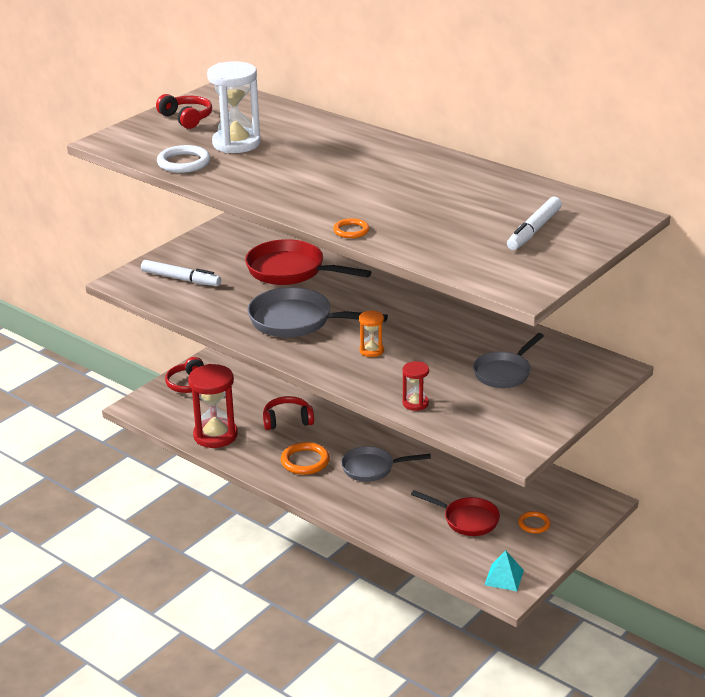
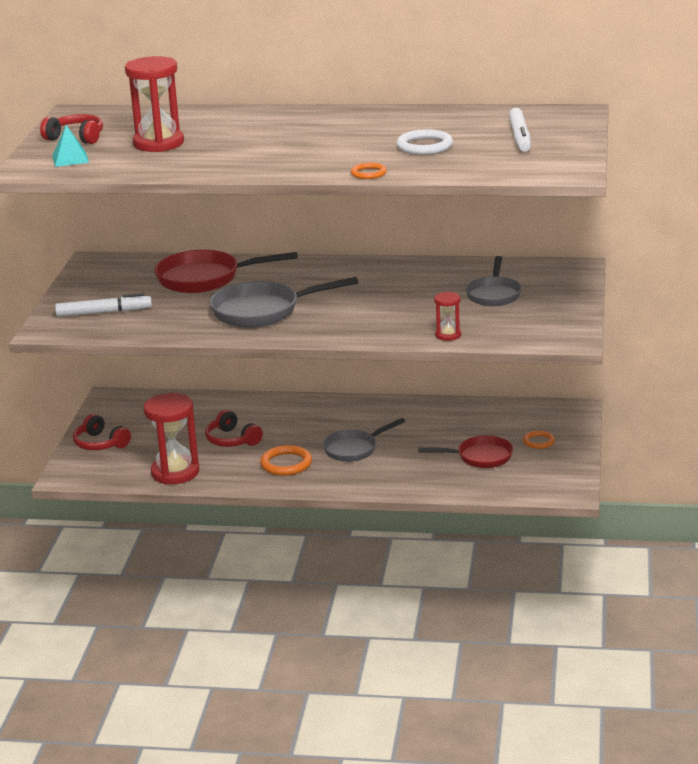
camera: 30 degrees left, 5 degrees down
white ring [157,145,210,173] -> white ring moved to [396,129,453,155]
white hourglass [207,61,261,153] -> red hourglass [125,56,184,152]
red headphones [263,396,314,430] -> red headphones turned 90 degrees counterclockwise [205,410,263,447]
orange hourglass [359,310,384,357] -> none
turquoise pyramid [485,550,524,591] -> turquoise pyramid moved to [52,125,89,167]

